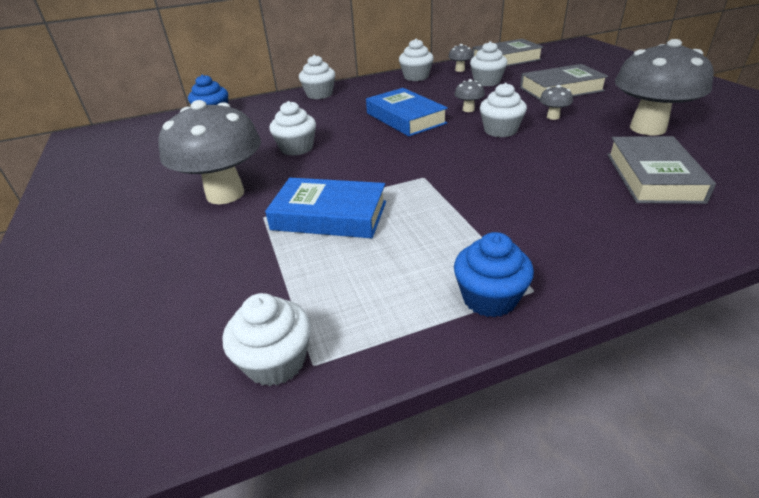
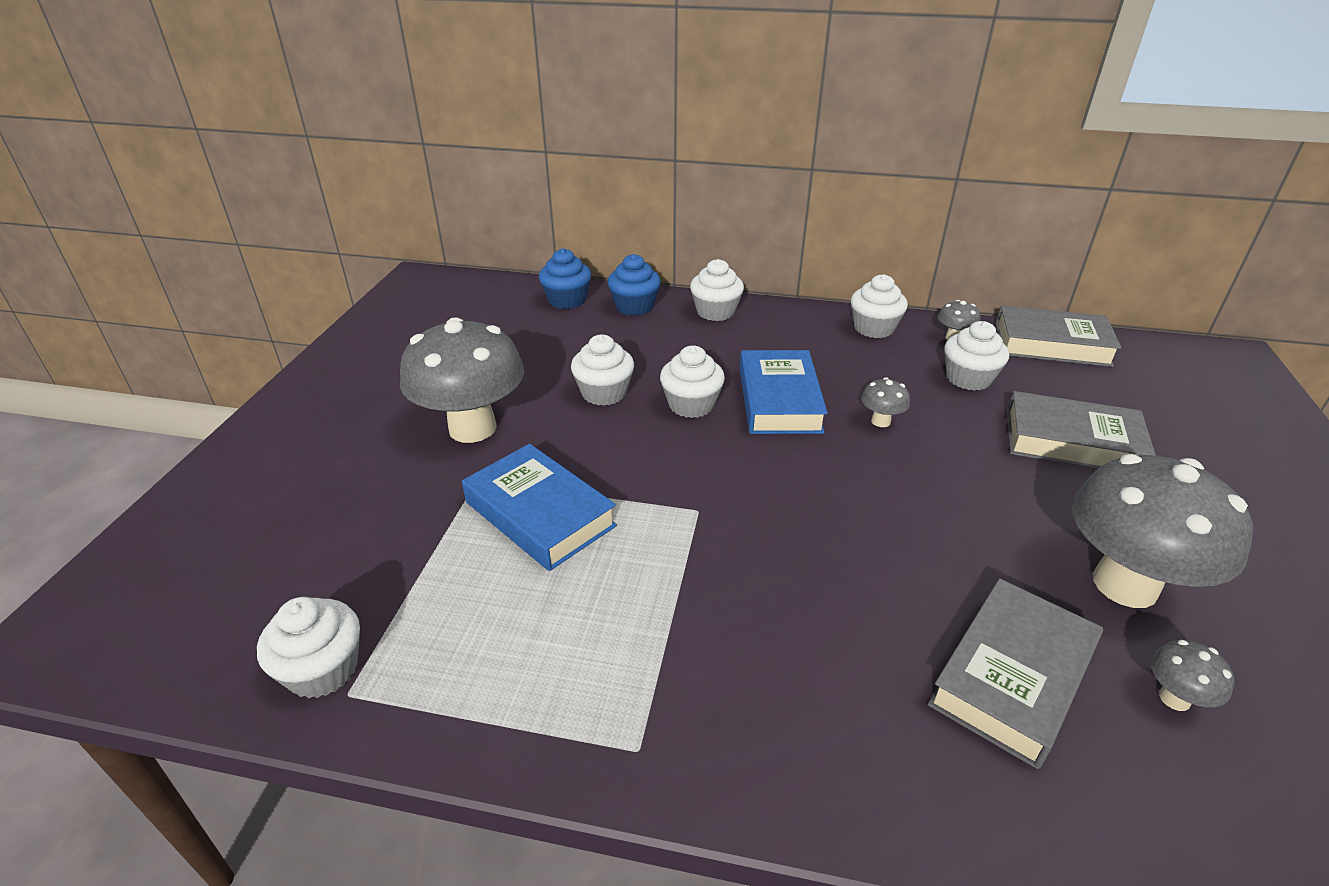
camera: 30 degrees right, 0 degrees up
blue cupcake [454,232,534,318] -> blue cupcake moved to [608,254,661,316]
white cupcake [480,83,527,137] -> white cupcake moved to [660,345,725,418]
grey mushroom [540,85,573,120] -> grey mushroom moved to [1151,640,1235,711]

